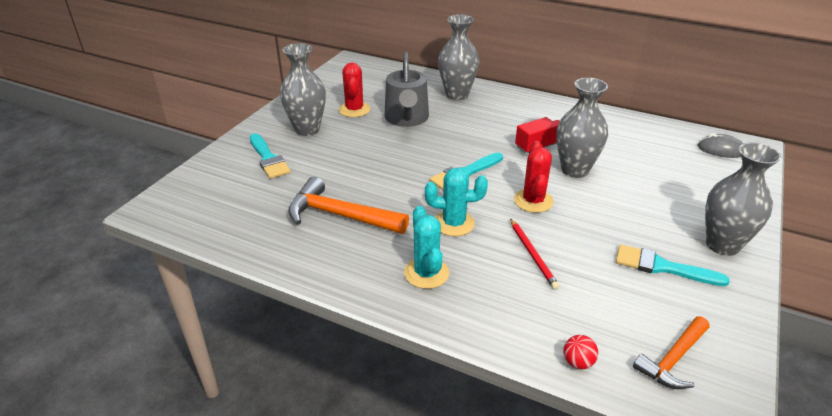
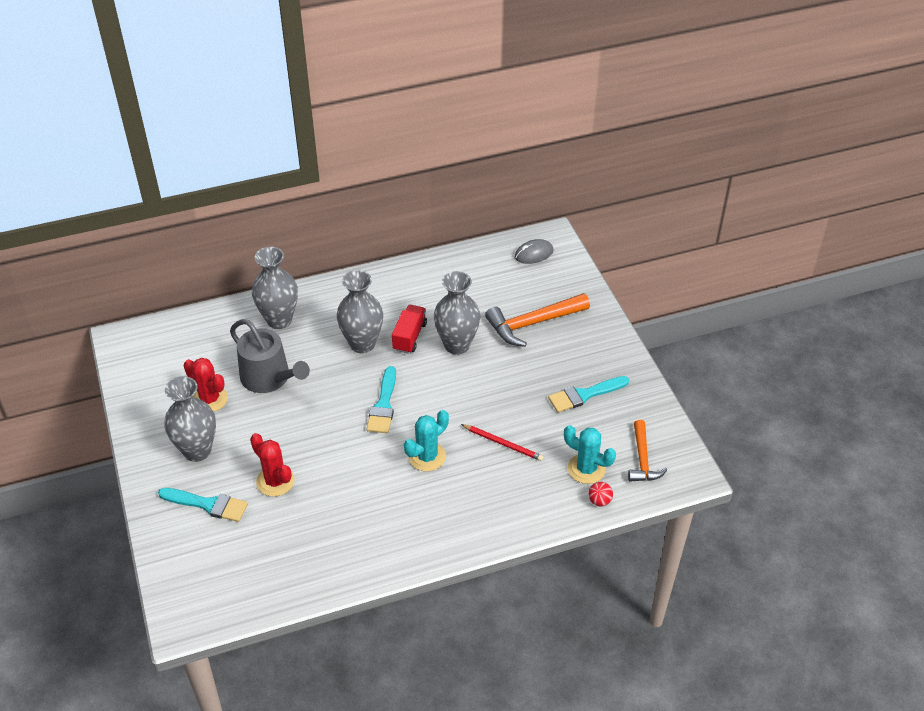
camera: 45 degrees left, 10 degrees up
orange hammer [288,177,409,234] -> orange hammer moved to [485,293,590,347]
turquoise cactus [404,206,449,289] -> turquoise cactus moved to [564,425,616,484]
red cactus [514,141,554,213] -> red cactus moved to [250,433,295,497]
grey vase [705,142,782,256] -> grey vase moved to [337,270,383,353]

